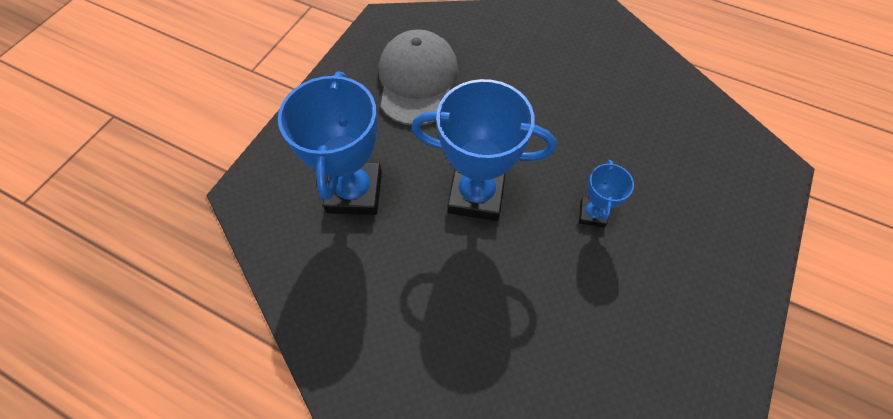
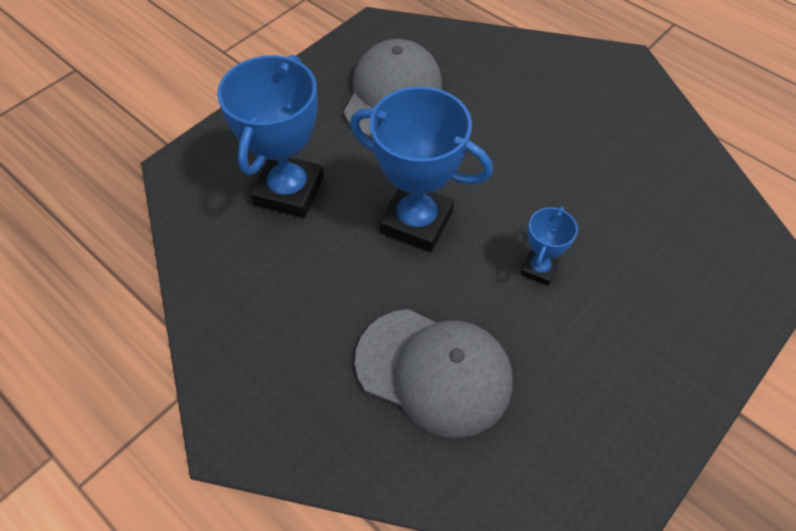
camera: 15 degrees right, 5 degrees down
none -> grey cap [355,309,513,438]

